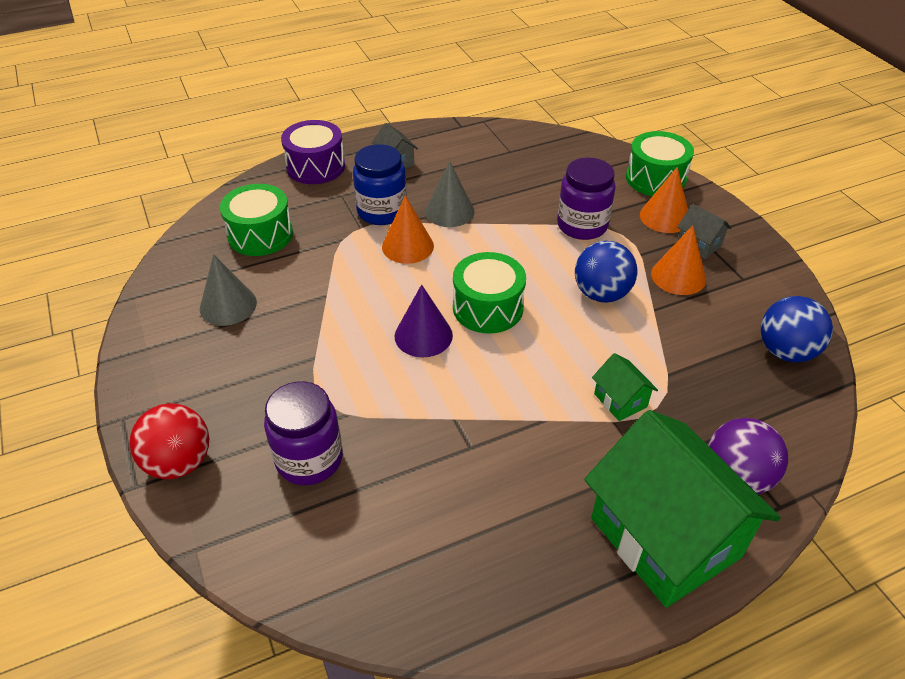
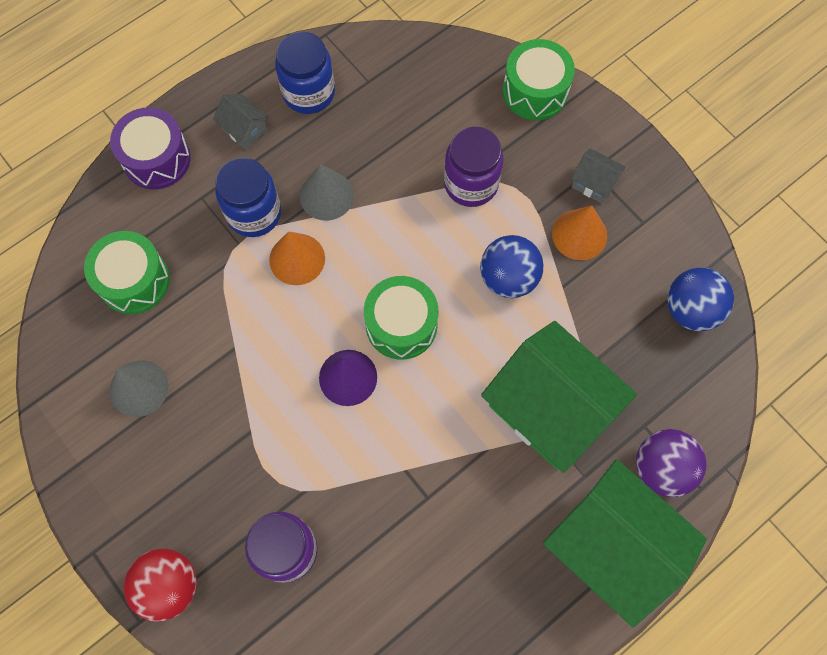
camera: 15 degrees left, 25 degrees up
green house [592,353,658,421] -> green house [481,321,637,473], size x2.42
orange cone [640,167,688,233] -> none
none -> blue jar [275,32,335,114]

